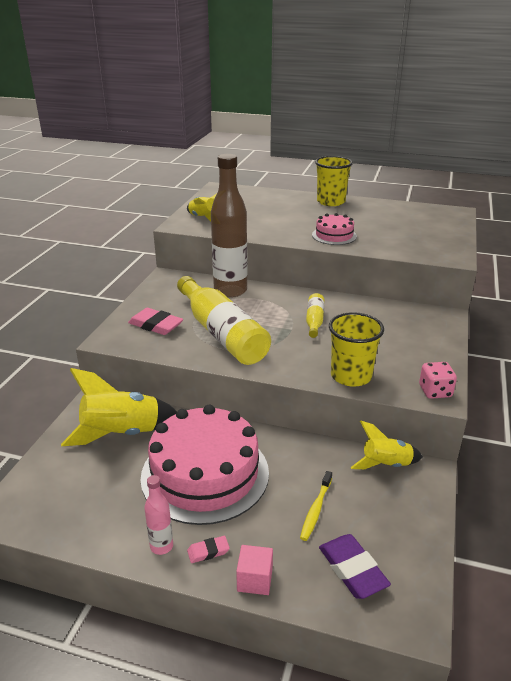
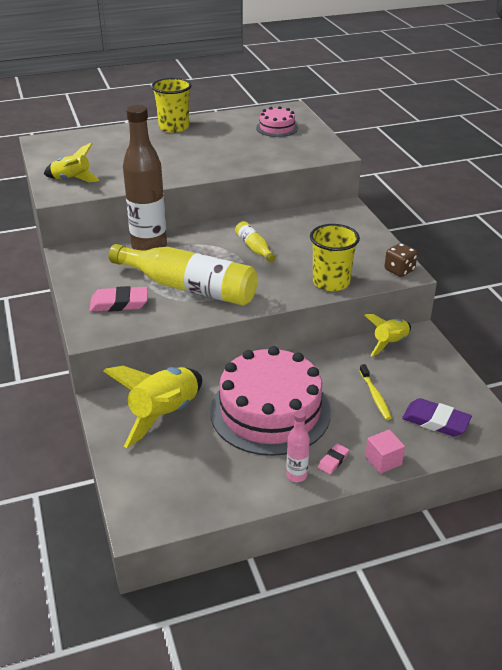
camera: 35 degrees left, 5 degrees up
pink cake [312,213,357,245] -> pink cake moved to [256,106,298,137]
pink dice [419,362,457,399] -> brown dice [385,243,418,277]

